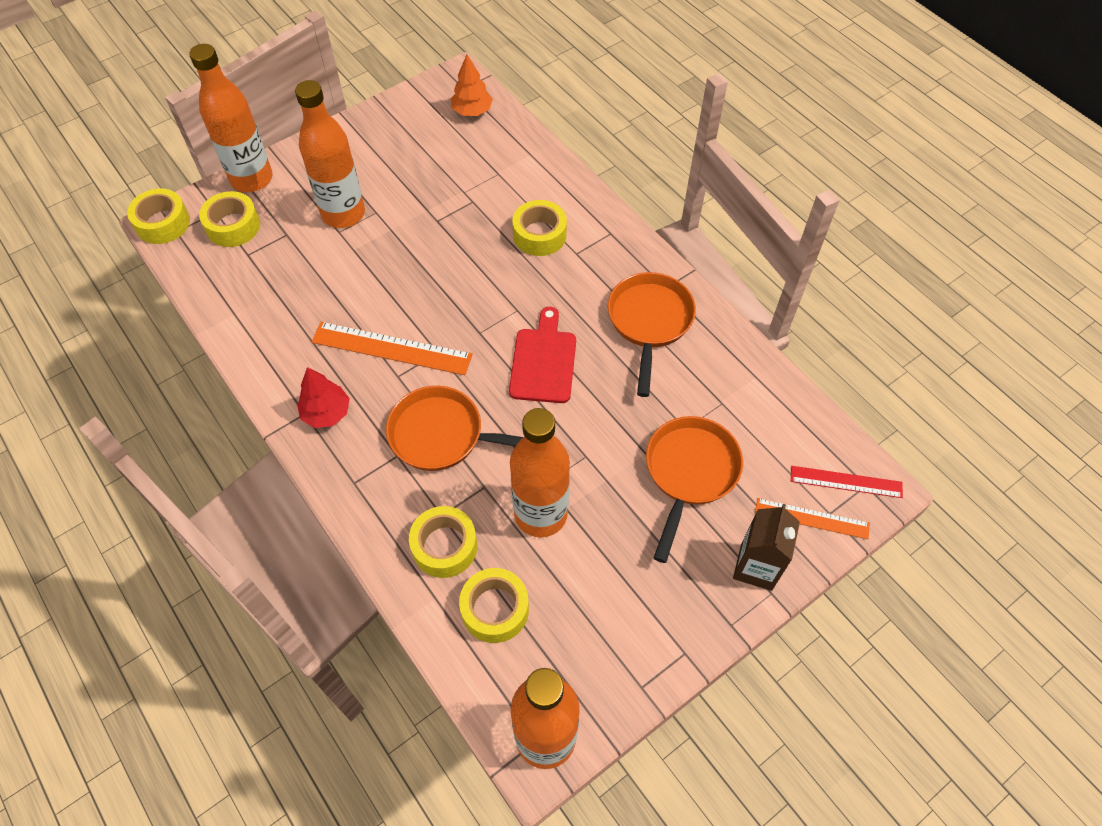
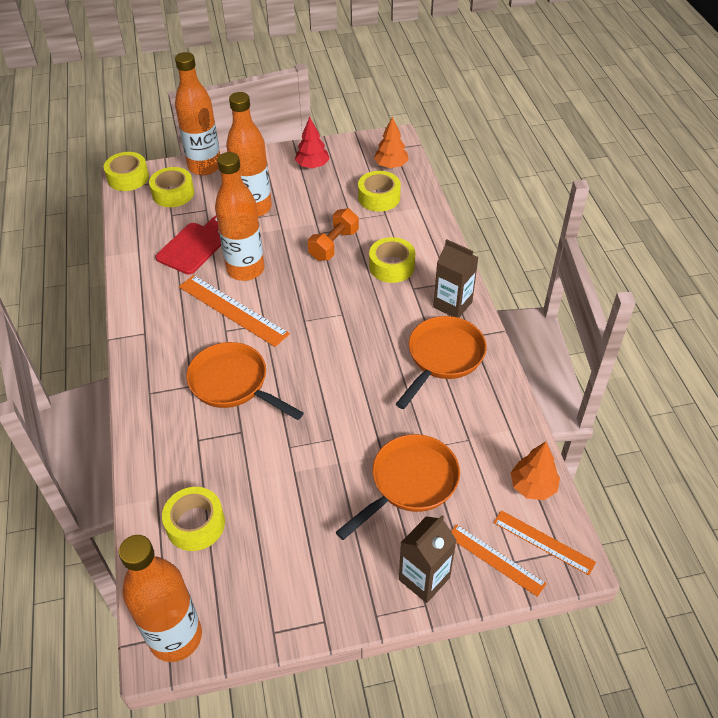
camera: 25 degrees right, 10 degrees down
red tree [297,367,350,428] -> red tree moved to [295,117,330,168]
yellow tape [409,506,477,578] -> yellow tape moved to [358,171,401,212]
red cutting board [509,307,576,403] -> red cutting board moved to [155,216,221,275]
orange bottle [510,408,570,537] -> orange bottle moved to [215,152,264,281]
red ruler [791,466,903,498] -> orange ruler [494,510,596,575]
none -> orange dumbbell [308,208,359,261]
none -> brown carton [433,239,479,318]
none -> orange tree [511,442,560,500]

